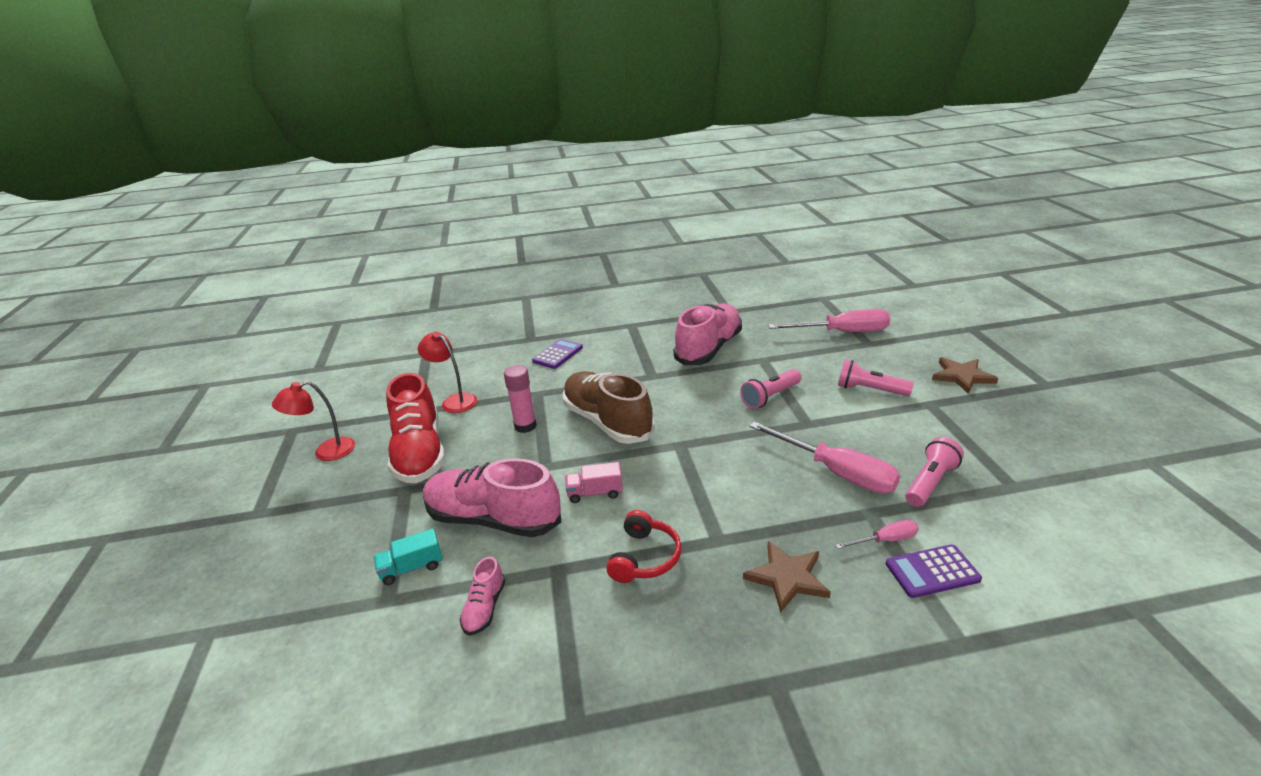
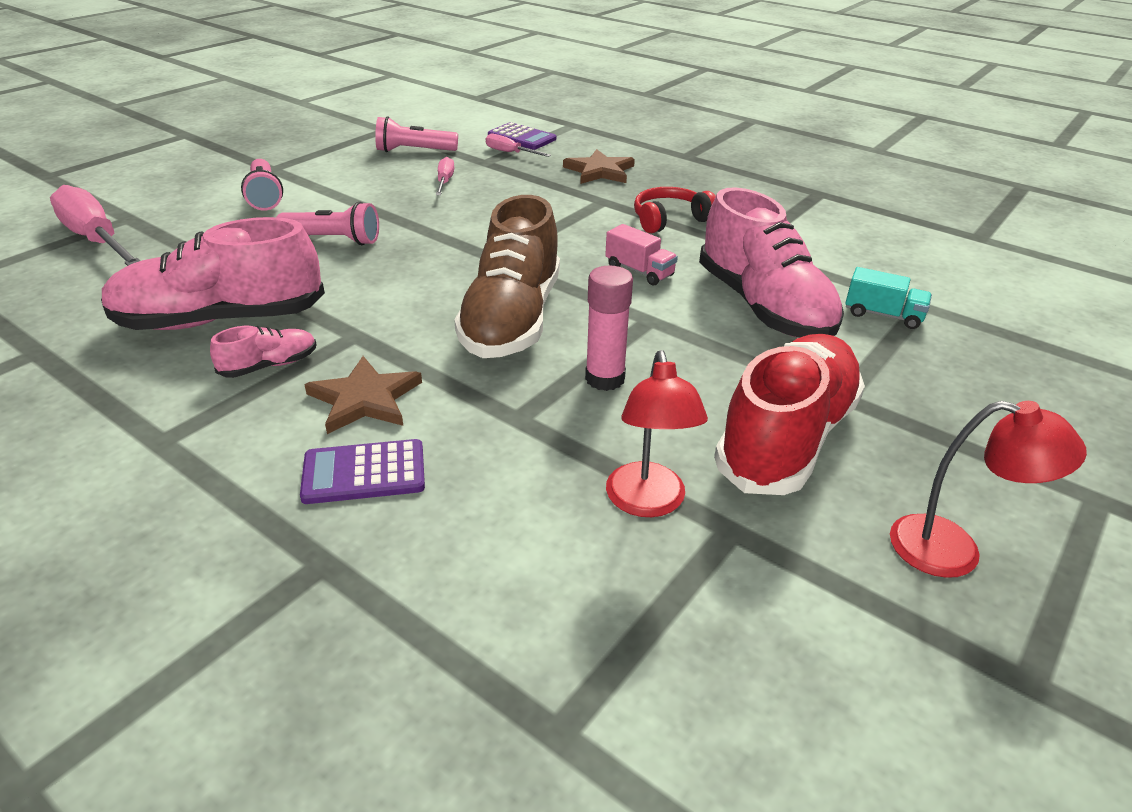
camera: 135 degrees left, 5 degrees up
pink shoe [460,557,505,636] -> pink shoe moved to [210,326,317,378]
pink screwdriver [749,421,900,494] -> pink screwdriver [436,157,454,195], size x0.48
brown star [932,357,998,393] -> brown star moved to [304,356,422,434]

